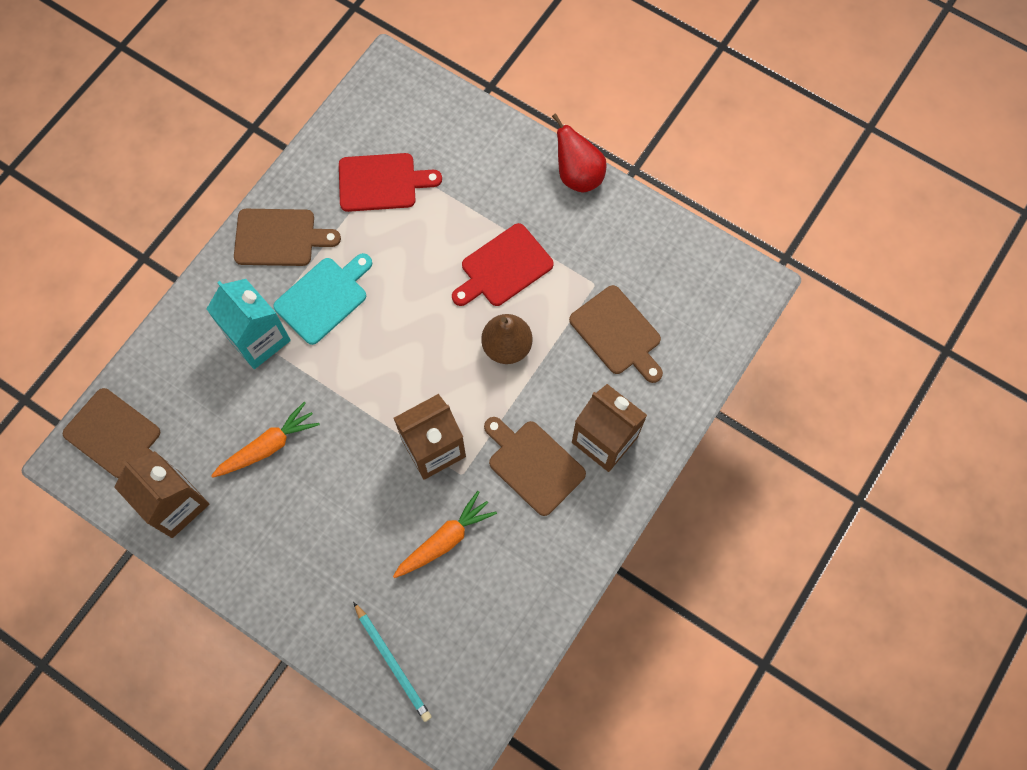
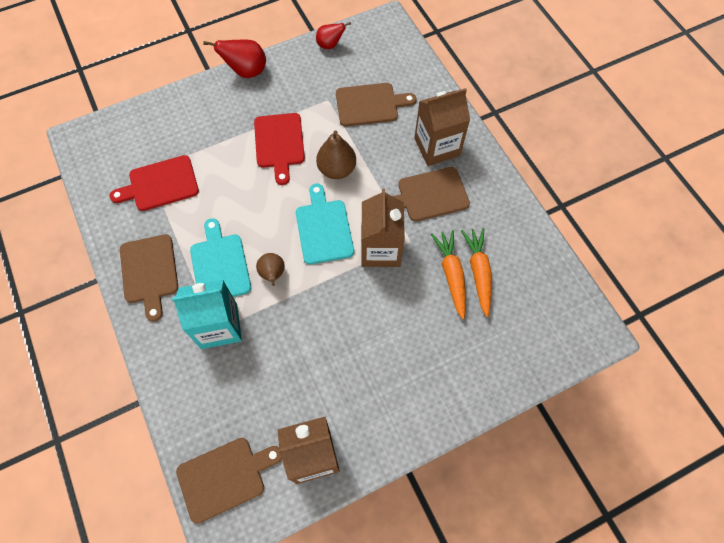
camera: 60 degrees left, 5 degrees down
orange carrot [211,402,320,478] -> orange carrot moved to [461,228,492,317]
brown cutting board [234,209,341,266] -> brown cutting board turned 135 degrees clockwise [120,234,178,322]
red cutting board [339,153,442,212] -> red cutting board turned 135 degrees counterclockwise [110,155,199,211]
turquoise pencil [353,602,432,722] -> none
none -> brown pear [256,253,285,286]
none -> turquoise cutting board [296,184,354,264]
none -> red pear [316,22,351,49]

